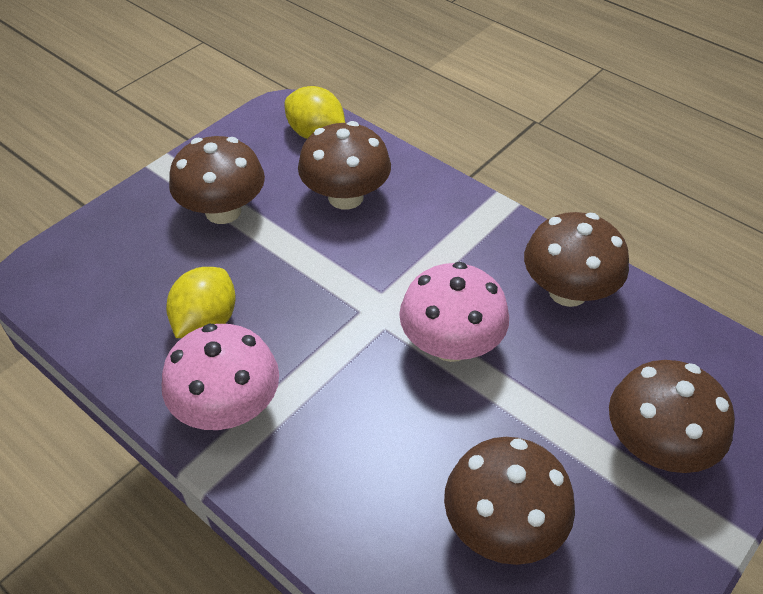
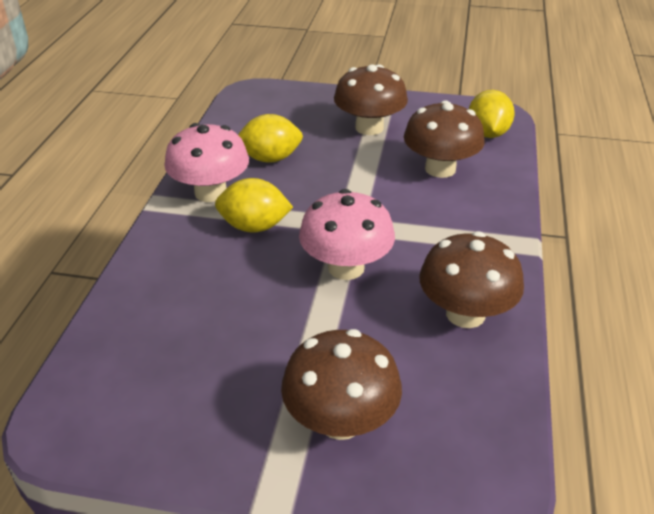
camera: 60 degrees right, 10 degrees down
brown mushroom [444,437,575,565] -> none
none -> yellow lemon [215,178,293,233]

